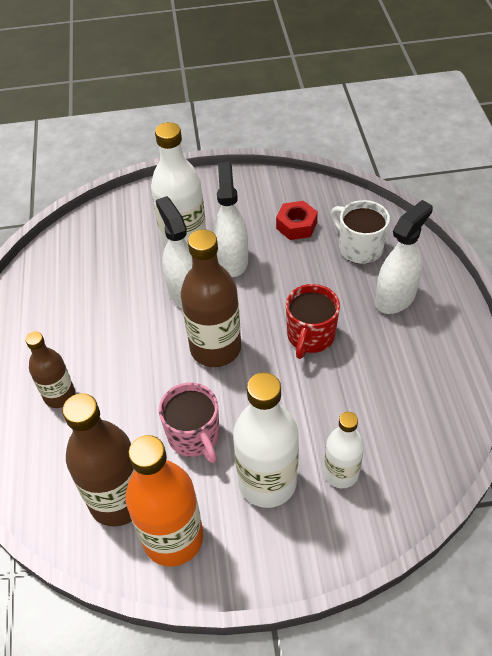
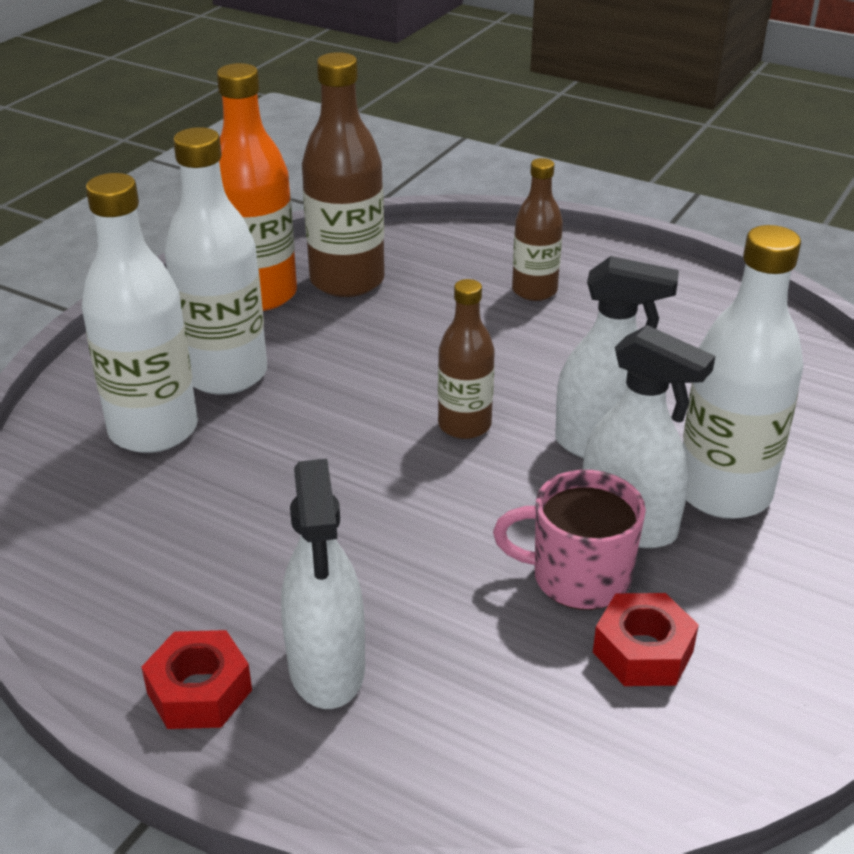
camera: 125 degrees right, 15 degrees down
pink mug [159,382,220,463] -> pink mug moved to [493,470,646,610]
brown bottle [181,229,241,367] -> brown bottle [438,279,495,439], size x0.60
red mug [286,284,340,359] -> none
white bottle [324,412,364,488] -> white bottle [82,173,198,453], size x1.66
white mug [331,200,390,264] -> none
none -> red nut [142,630,252,729]

